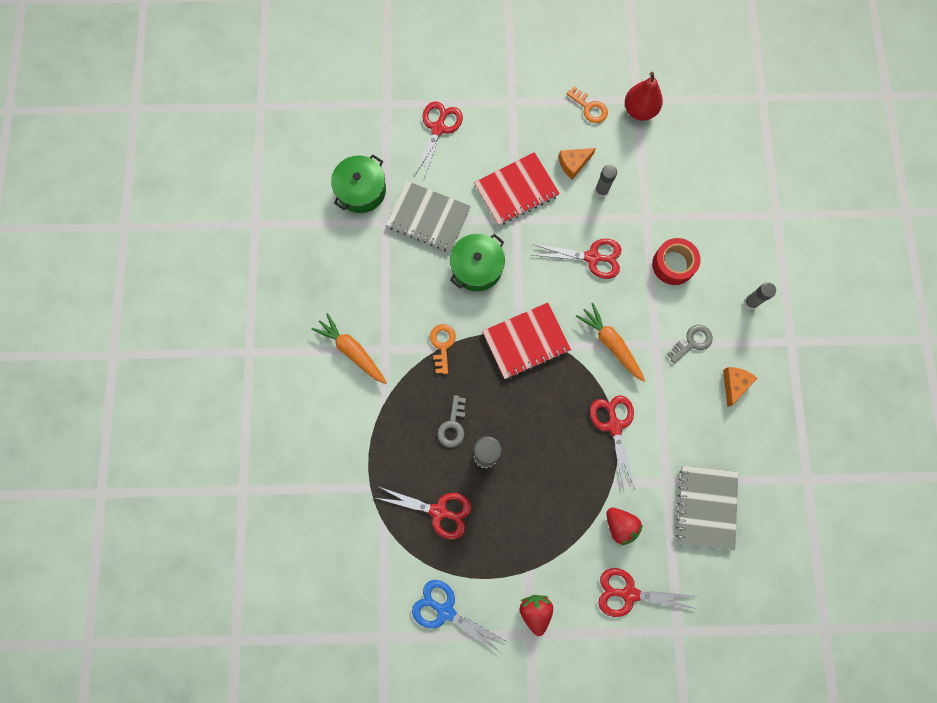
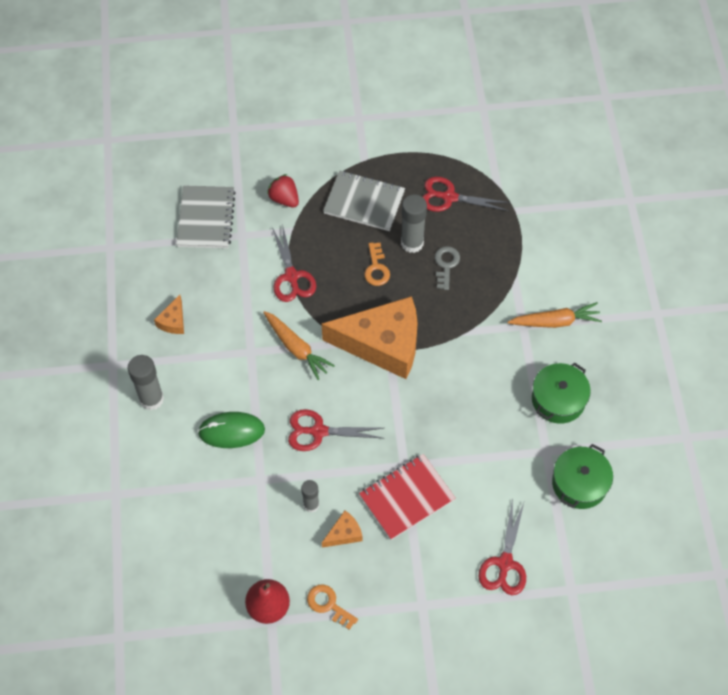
camera: 175 degrees right, 15 degrees down
orange carrot [312,313,387,384] -> orange carrot turned 45 degrees counterclockwise [507,302,602,328]
grey notebook [386,181,471,252] -> grey notebook moved to [323,170,405,231]
blue scissors [412,580,507,654] -> none
orange key [430,324,456,374] -> orange key moved to [364,242,390,286]
green pot [450,234,505,291] -> green pot moved to [532,362,591,424]
red notebook [482,303,571,379] -> orange cheese [322,296,418,379]
red strawberry [520,595,553,636] -> none
red scissors [598,568,696,617] -> none
red tape [652,238,701,285] -> green mouse [198,412,265,448]
grey key [667,325,713,364] -> none
grey glue stick [743,282,776,310] -> grey glue stick [128,355,164,411], size x1.61

